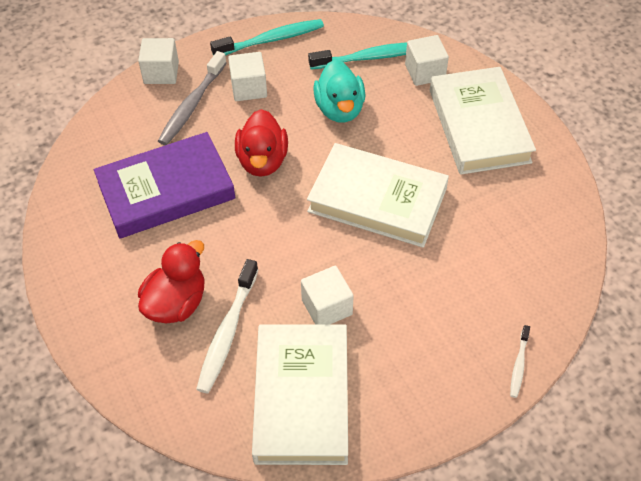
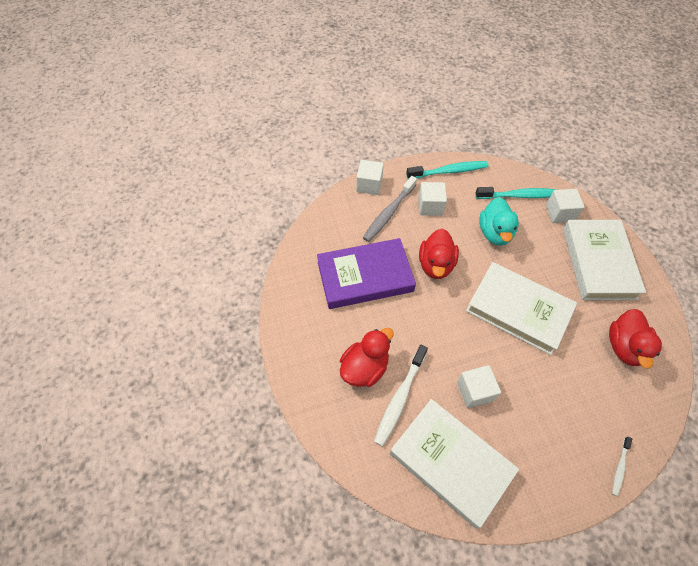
camera: 10 degrees right, 5 degrees up
white book [252,324,348,465] -> white book turned 60 degrees counterclockwise [390,399,519,529]
none -> red duck [609,309,662,369]

